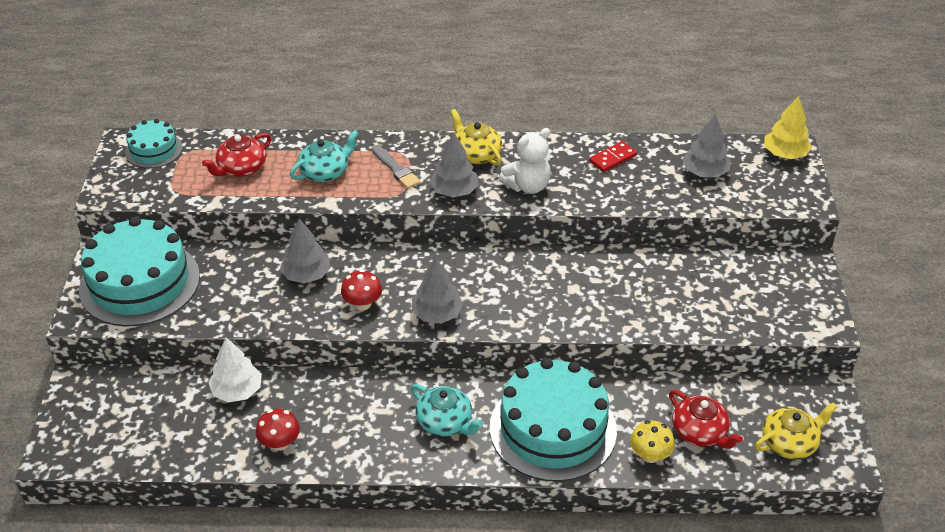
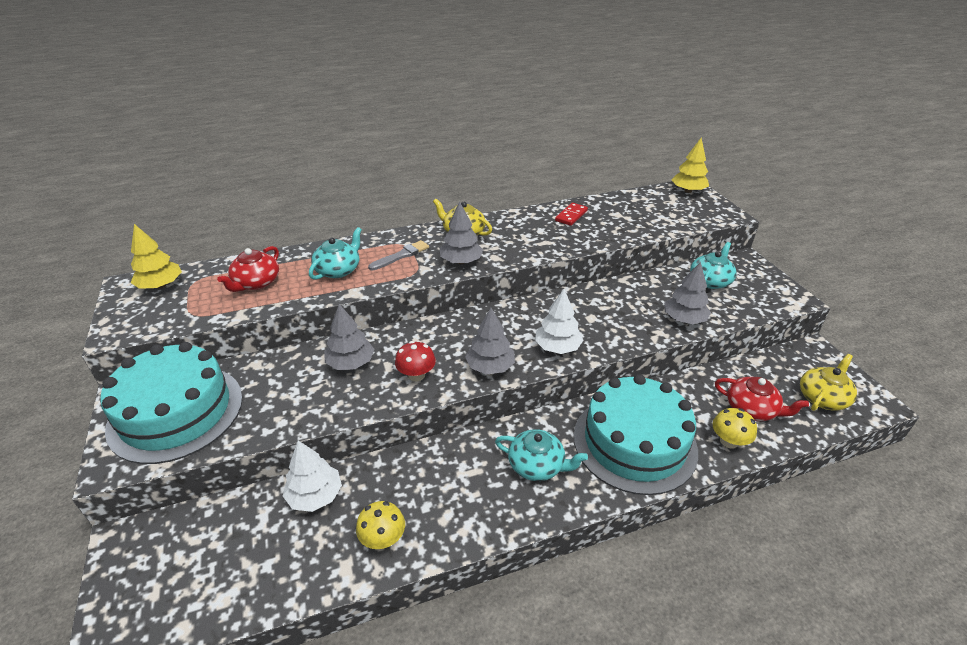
camera: 20 degrees left, 5 degrees down
turquoise cake [125,119,183,168] -> yellow tree [130,224,182,289]
red mushroom [256,408,300,451] -> yellow mushroom [356,501,405,549]
grey brush [372,145,420,189] -> grey brush turned 75 degrees counterclockwise [368,240,429,270]
white teddy bear [499,128,551,194] -> none
grey tree [682,114,731,177] -> grey tree moved to [664,262,711,324]
none -> white tree [535,289,584,354]
none -> turquoise teapot [690,242,736,289]

